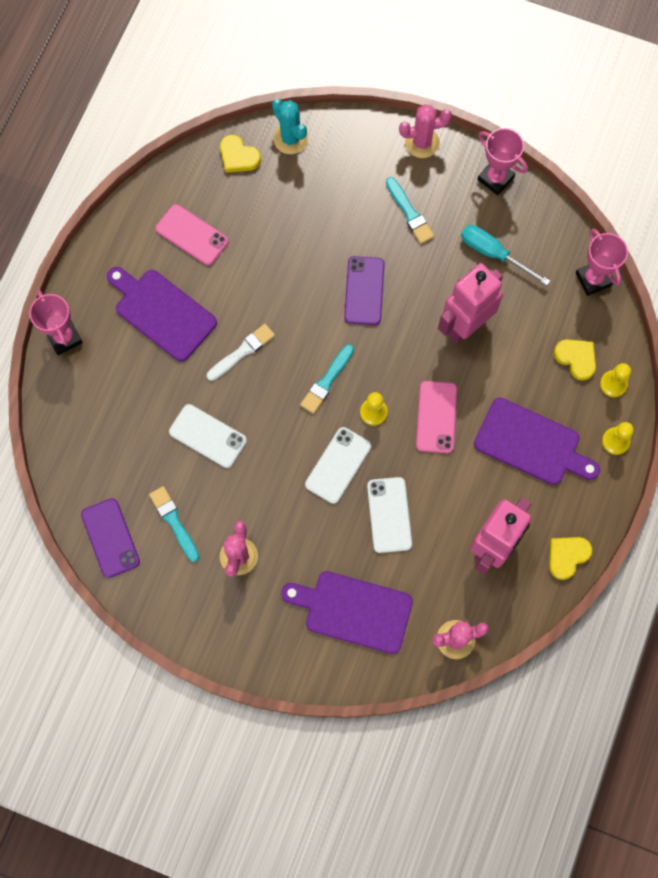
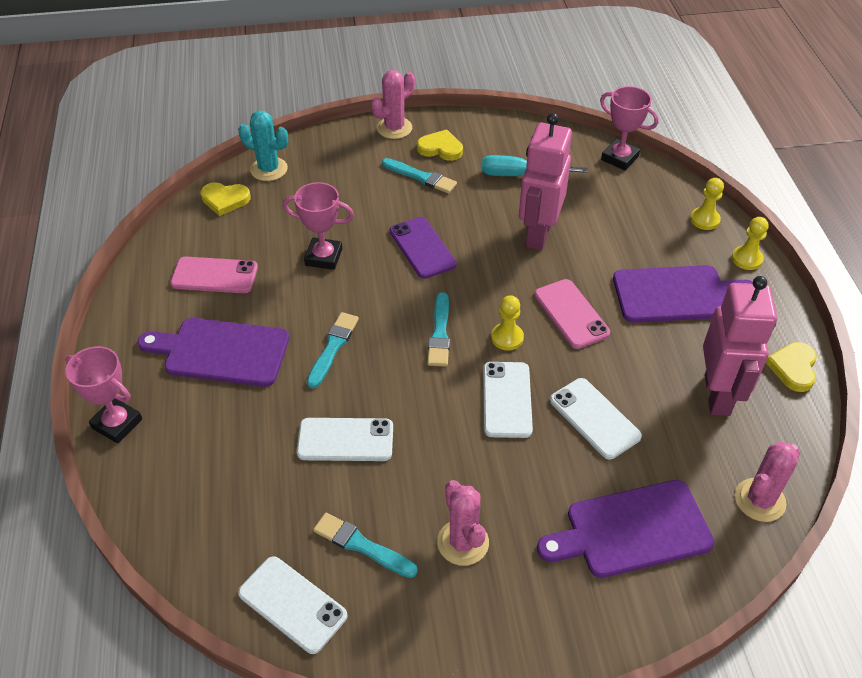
camera: 30 degrees left, 25 degrees down
purple phone [81,498,140,578] -> white phone [238,556,348,654]
white brush [207,324,275,381] -> turquoise brush [307,312,359,388]
pink trophy [477,128,528,195] -> pink trophy moved to [283,182,354,270]
yellow heart [554,339,596,381] -> yellow heart moved to [417,129,463,161]

